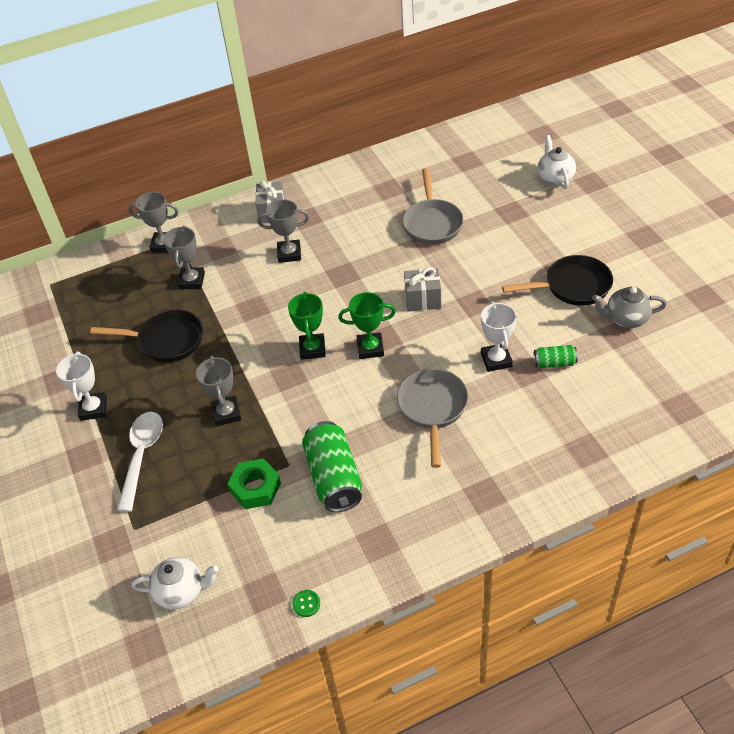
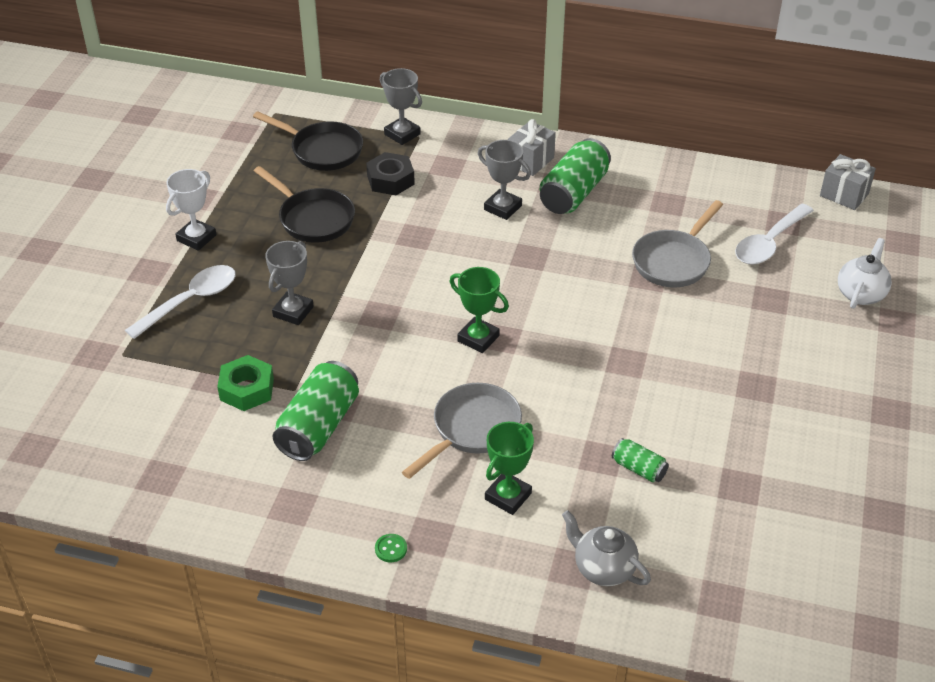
camera: 35 degrees right, 5 degrees down
white teapot [132,557,218,610] -> none
grey trophy [163,226,205,289] -> black nut [366,152,415,195]
green trophy [288,291,326,360] -> green trophy moved to [485,422,534,515]
green button [292,590,320,617] -> green button moved to [375,534,407,562]
grey gift [404,267,441,312] -> grey gift moved to [820,154,876,210]
white trophy [481,302,517,372] -> none
black pan [502,255,613,306] -> black pan moved to [253,111,363,171]
grey teapot [592,287,667,328] -> grey teapot moved to [562,510,651,586]
none -> green can [540,138,611,214]
none -> white spoon [735,204,814,264]

